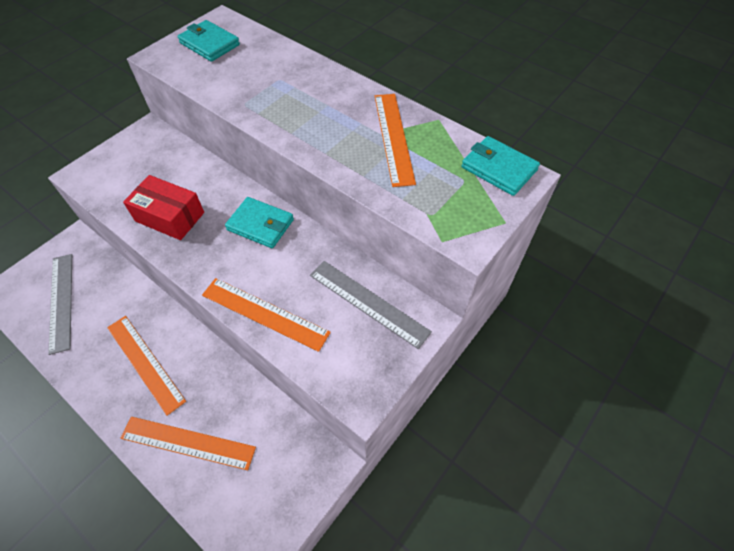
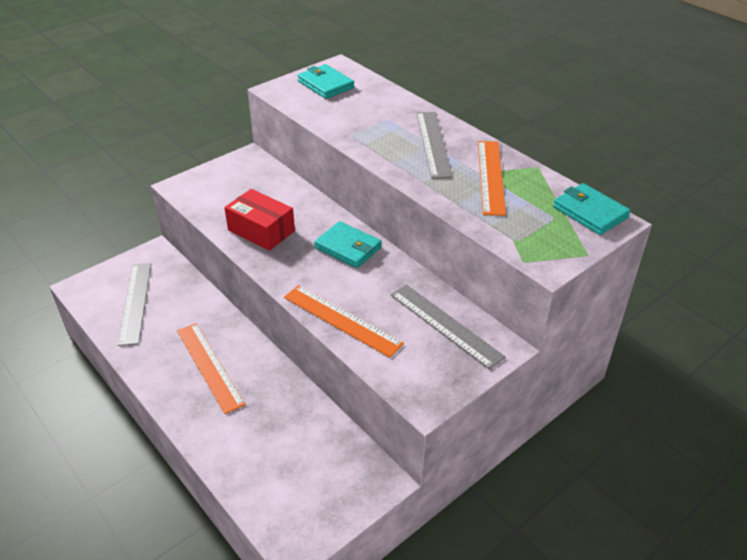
camera: 10 degrees right, 15 degrees down
orange ruler [121,417,256,470] -> none
none -> grey ruler [416,112,453,179]

